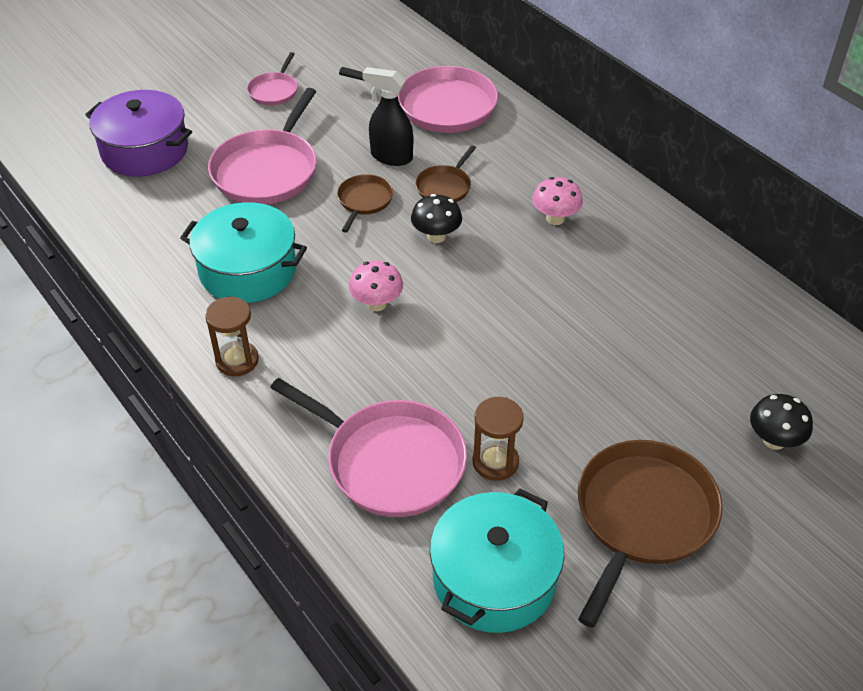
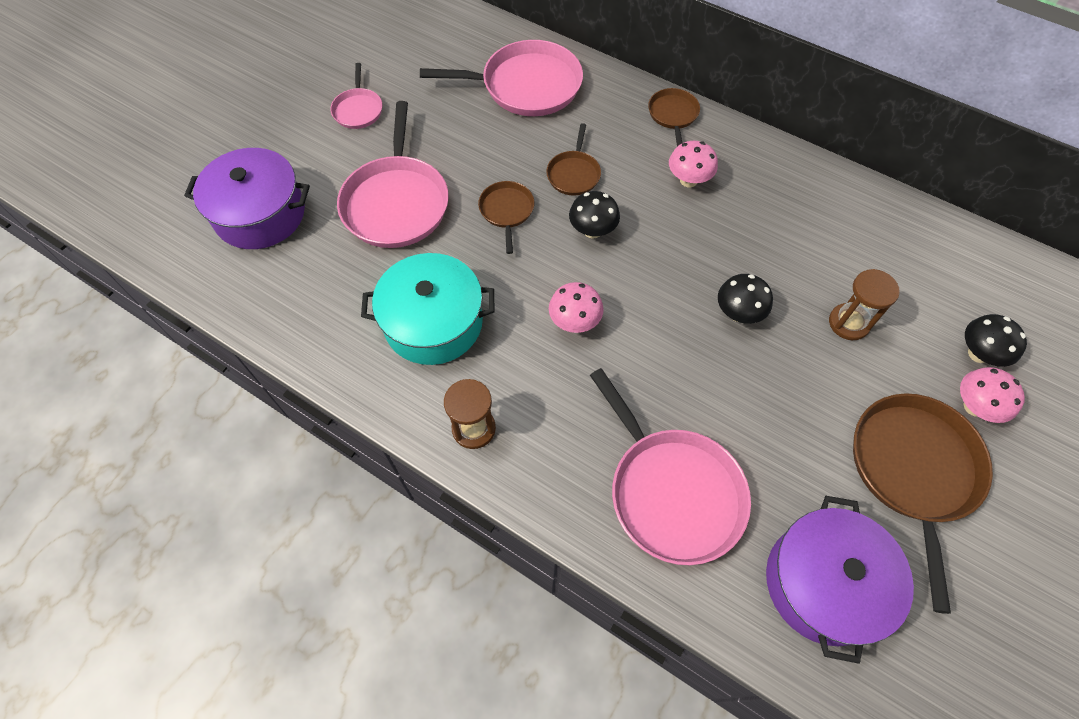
camera: 20 degrees left, 15 degrees up
pink pan [270,378,467,517] -> pink pan turned 45 degrees clockwise [590,368,751,565]
black spray bottle [362,67,413,166] -> none
turquoise pot [429,488,564,633] -> purple pot [766,496,914,664]
brown hourglass [473,397,524,481] -> brown hourglass moved to [829,269,900,340]
none -> brown pan [648,88,700,146]
none -> black mushroom [718,274,773,324]
none -> pink mushroom [960,367,1025,423]

